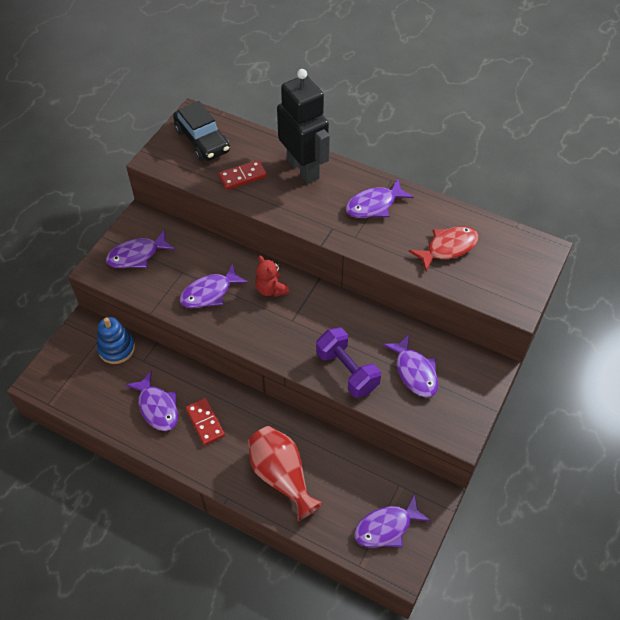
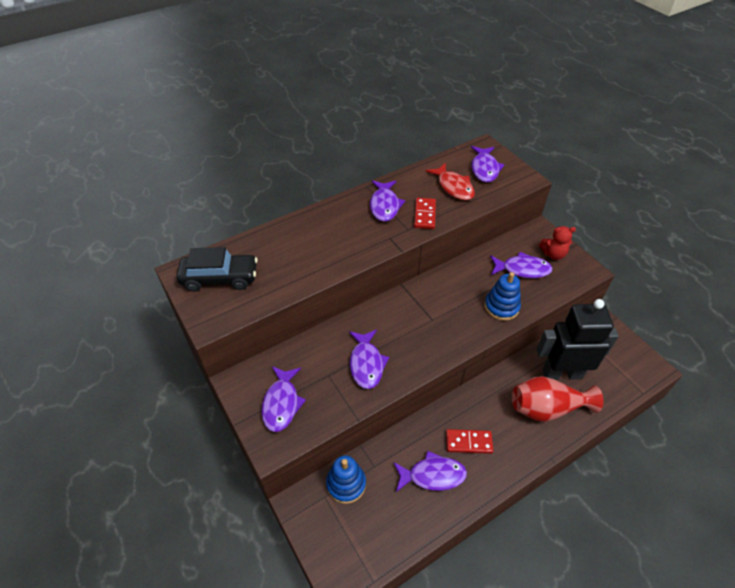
camera: 60 degrees left, 5 degrees down
red domino [218,160,267,190] -> red domino moved to [414,198,436,229]
red teddy bear [255,256,289,297] -> red teddy bear moved to [539,226,576,260]
black robot [277,69,330,184] -> black robot moved to [536,299,619,380]
purple dumbbell [316,327,381,398] -> blue stacking toy [484,272,521,321]
purple fish [354,494,431,548] -> purple fish moved to [471,146,504,183]
red fish [409,226,479,272] -> red fish turned 150 degrees clockwise [426,163,475,200]

